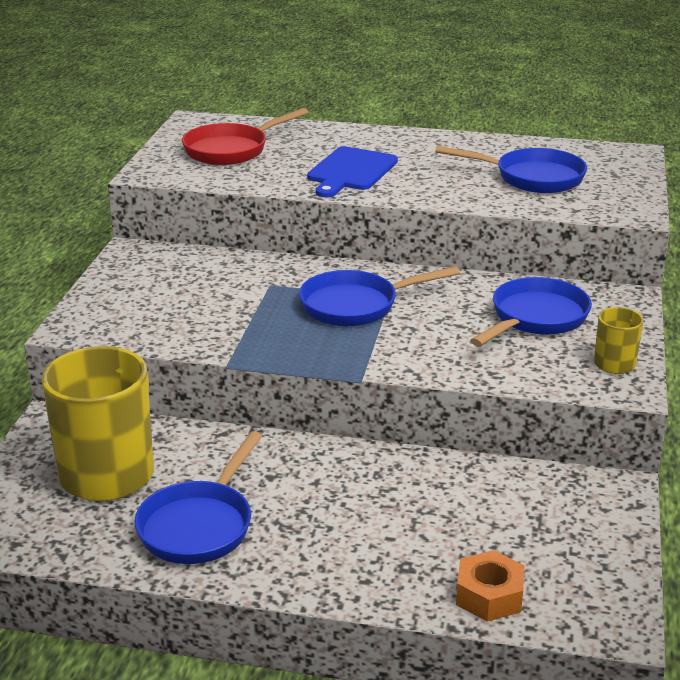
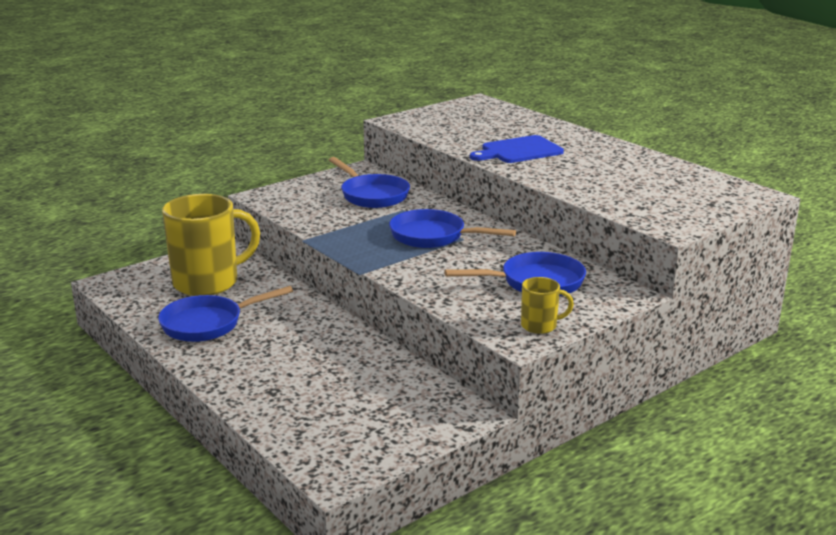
camera: 40 degrees right, 5 degrees down
red pan [182,108,308,165] -> none
blue pan [435,146,587,193] -> blue pan moved to [329,157,410,208]
orange nut [456,550,524,622] -> none

